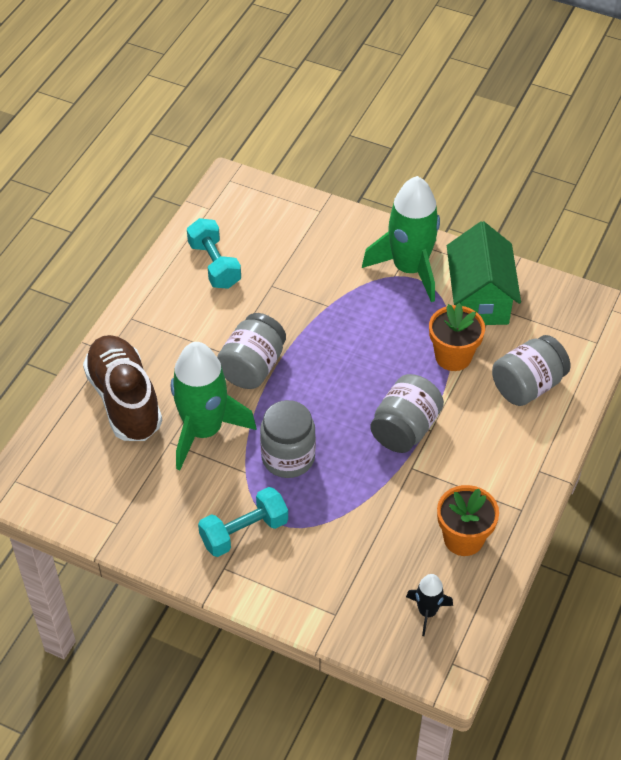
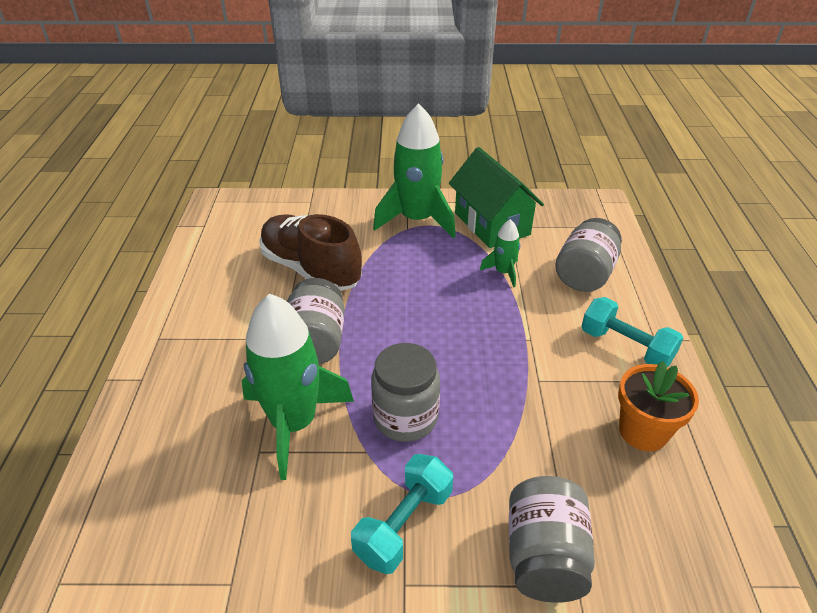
camera: 25 degrees left, 10 degrees down
brown shoe [83,335,162,441] -> brown shoe moved to [259,214,362,291]
turquoise dumbbell [187,218,241,289] -> turquoise dumbbell moved to [581,297,683,367]
grey jar [370,374,444,453] -> grey jar moved to [509,476,595,603]
black rocket [406,574,453,636] -> none
orange flower pot [429,303,485,371] -> green rocket [480,219,520,287]

